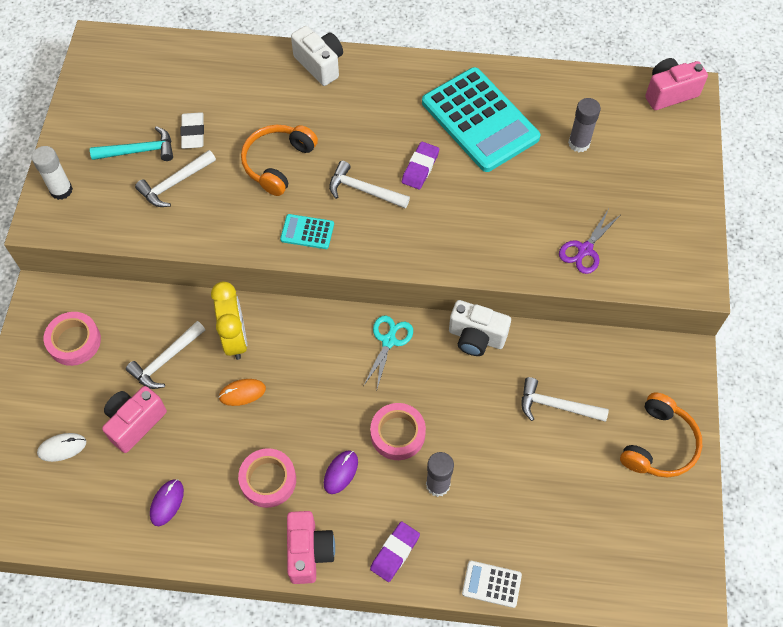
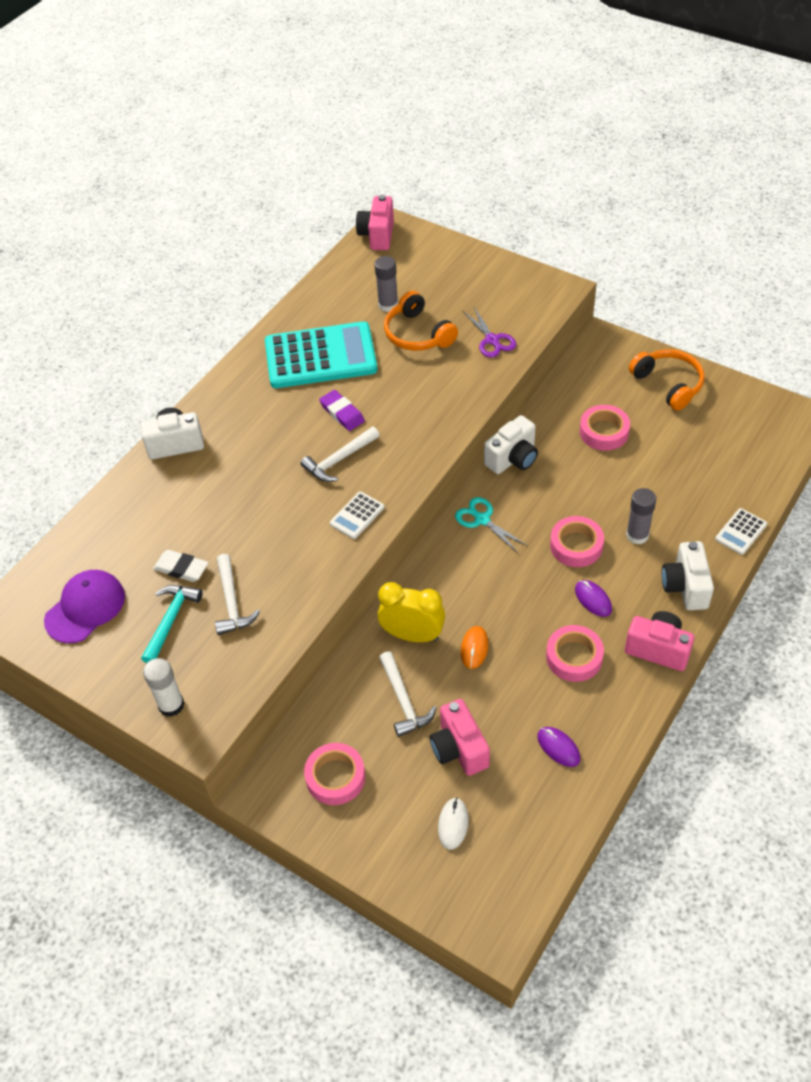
camera: 60 degrees left, 10 degrees down
orange headphones [241,125,318,196] -> orange headphones moved to [384,291,458,351]
turquoise calculator [280,214,334,249] -> white calculator [330,492,384,539]
purple eraser [370,521,420,582] -> white camera [662,541,714,610]
white hammer [521,377,609,422] -> pink tape [580,405,630,451]
none -> purple cap [44,570,125,643]

